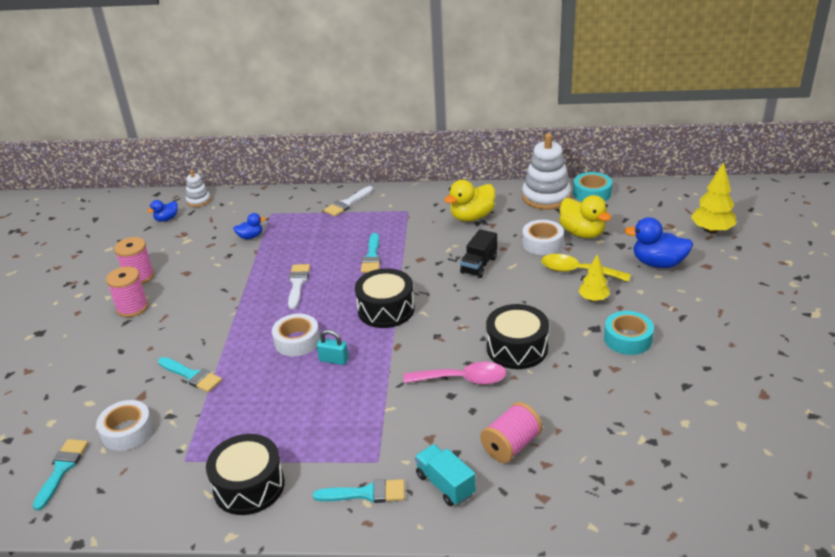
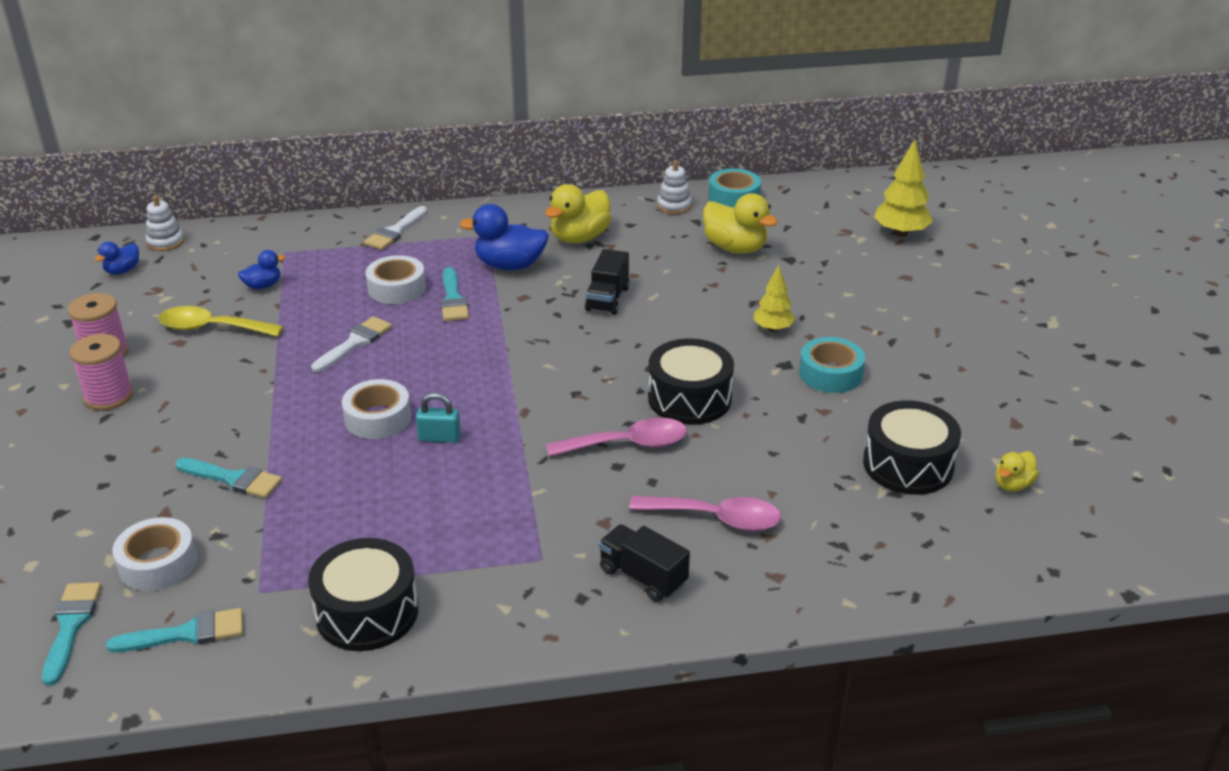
camera: 15 degrees left, 0 degrees up
white brush [288,264,310,309] -> white brush turned 45 degrees clockwise [311,316,392,372]
turquoise brush [313,479,405,503] -> turquoise brush moved to [106,608,243,652]
black drum [355,268,415,328] -> black drum moved to [863,400,961,495]
turquoise truck [415,444,476,506] -> black truck [599,524,690,602]
pink spool [480,402,542,463] -> pink spoon [629,496,781,531]
white stacking toy [522,133,571,210] -> white stacking toy [657,160,692,214], size x0.52
white tape [522,220,564,255] -> white tape moved to [365,255,426,304]
yellow spoon [541,254,631,282] -> yellow spoon moved to [158,306,284,337]
blue duck [624,217,693,268] -> blue duck moved to [459,204,549,270]
none -> yellow duck [995,451,1039,492]

